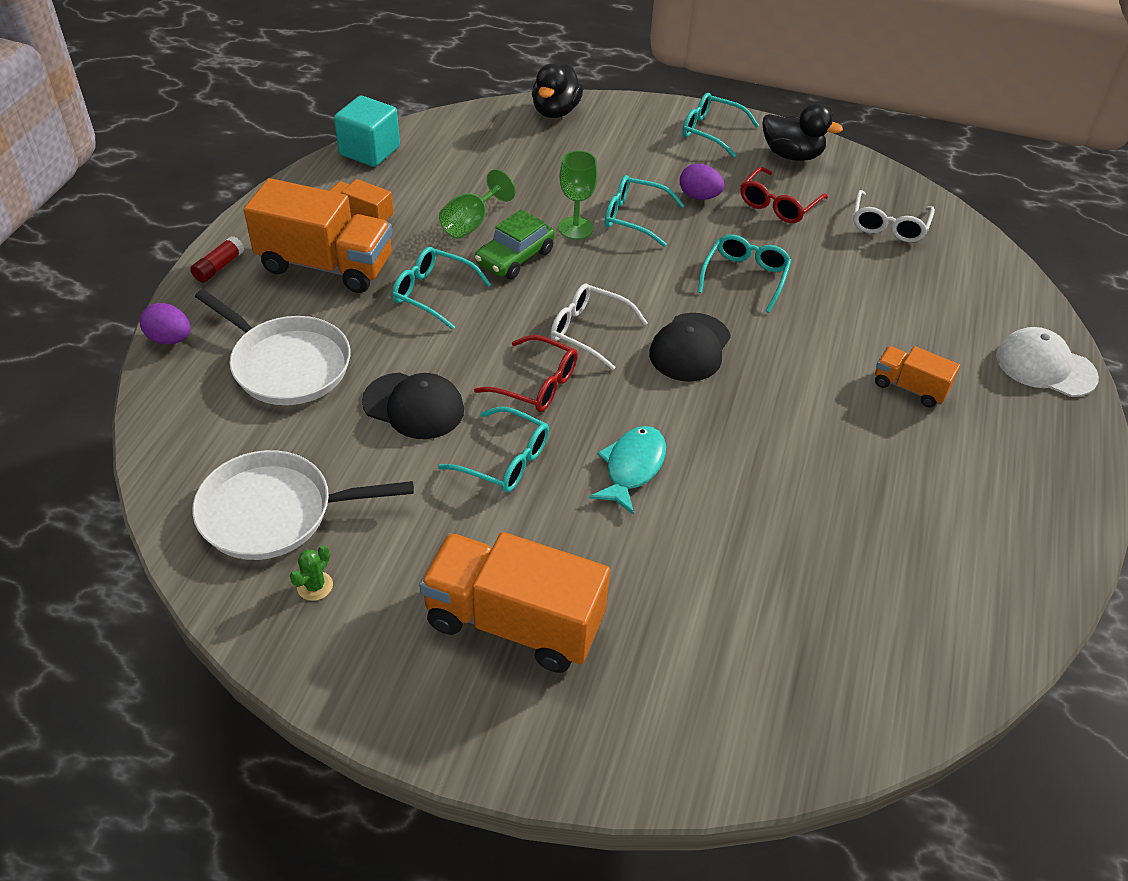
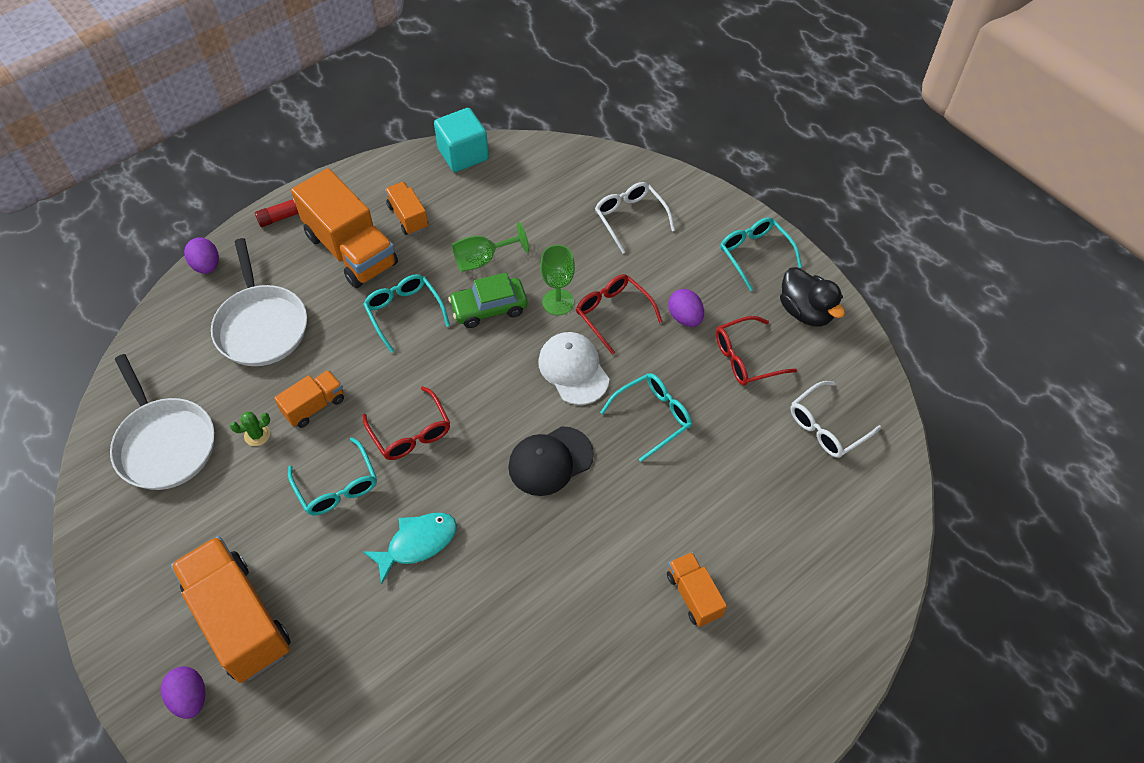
camera: 35 degrees right, 10 degrees up
white pan [192,450,414,560] -> white pan turned 150 degrees counterclockwise [110,354,214,490]
green cactus [290,545,333,601] -> green cactus moved to [230,412,270,446]
black cap [362,372,464,439] -> orange truck [274,370,344,428]
black duck [532,64,583,118] -> none
white glasses [550,283,648,370] -> white glasses moved to [595,182,675,253]
turquoise glasses [605,175,685,247] -> red glasses [576,274,663,355]
white cap [996,327,1099,397] -> white cap moved to [538,332,609,405]
none -> purple egg [161,666,205,719]

